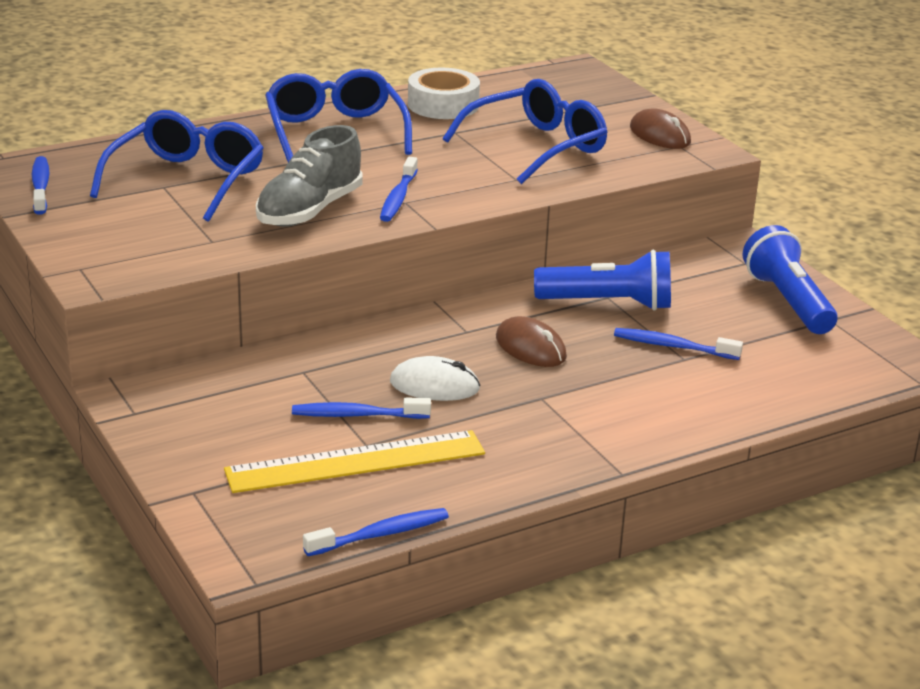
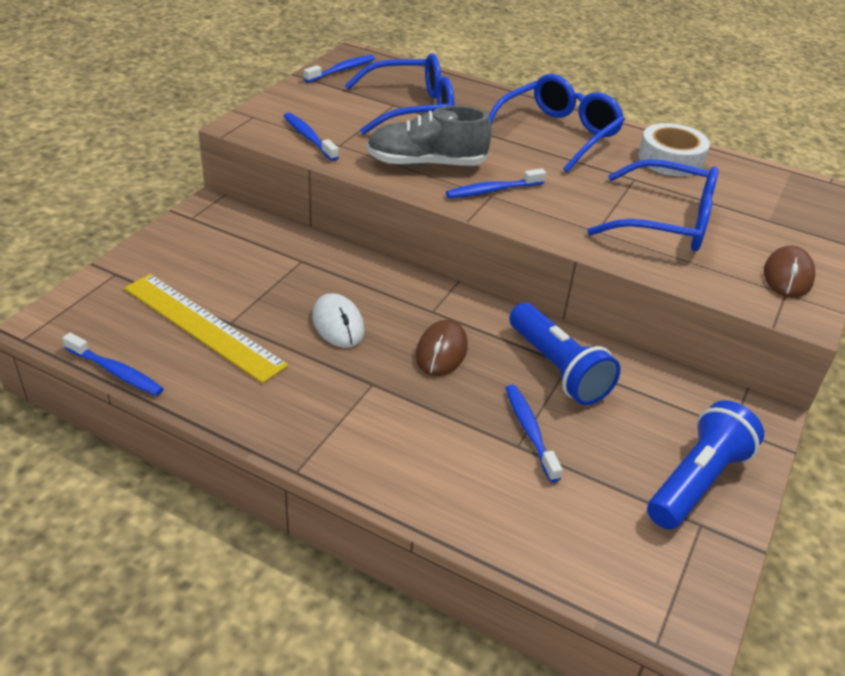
camera: 55 degrees right, 10 degrees up
blue toothbrush [292,398,431,419] -> blue toothbrush moved to [284,112,339,161]

